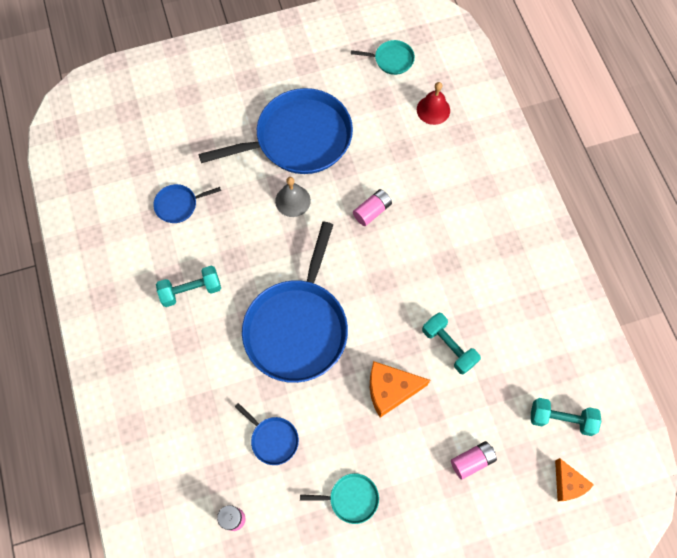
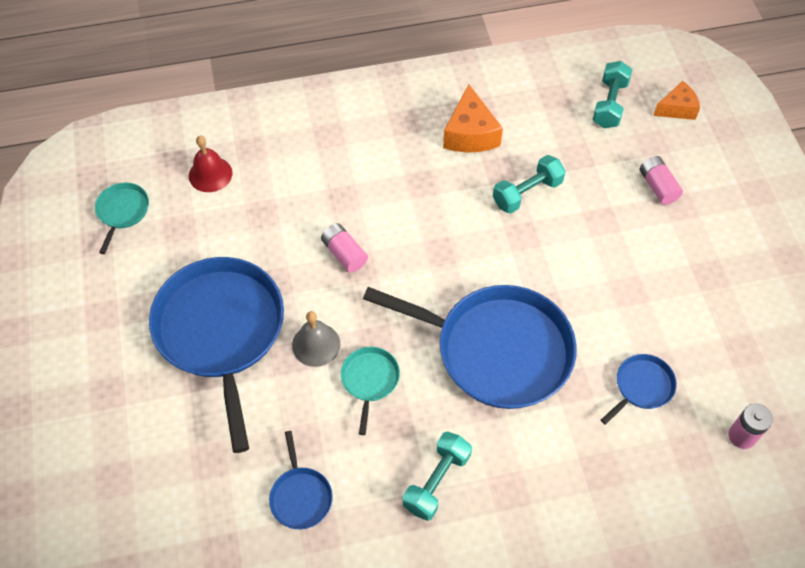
camera: 85 degrees left, 10 degrees down
turquoise dumbbell [156,266,221,307] -> turquoise dumbbell turned 45 degrees clockwise [403,431,472,521]
turquoise pan [300,473,379,524] -> turquoise pan moved to [341,347,400,435]
orange cheese [370,361,430,418] -> orange cheese moved to [443,84,503,152]

